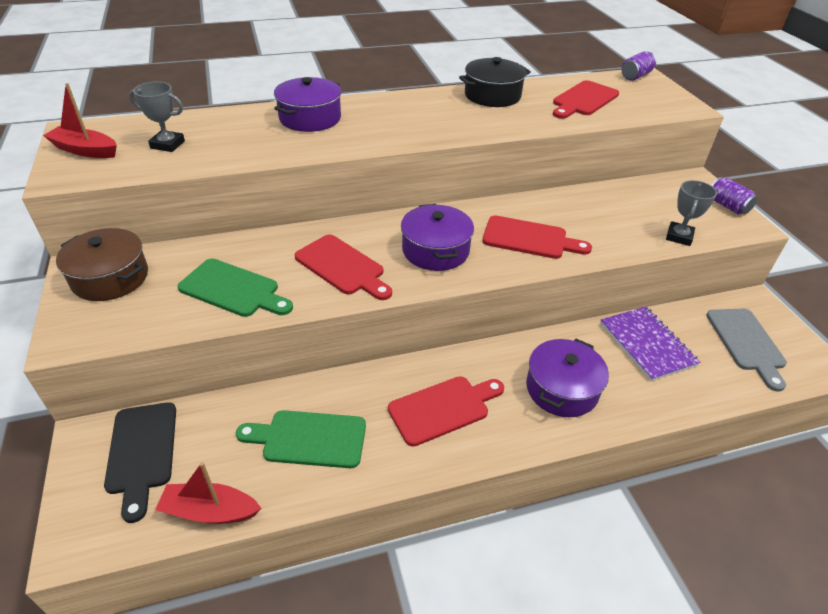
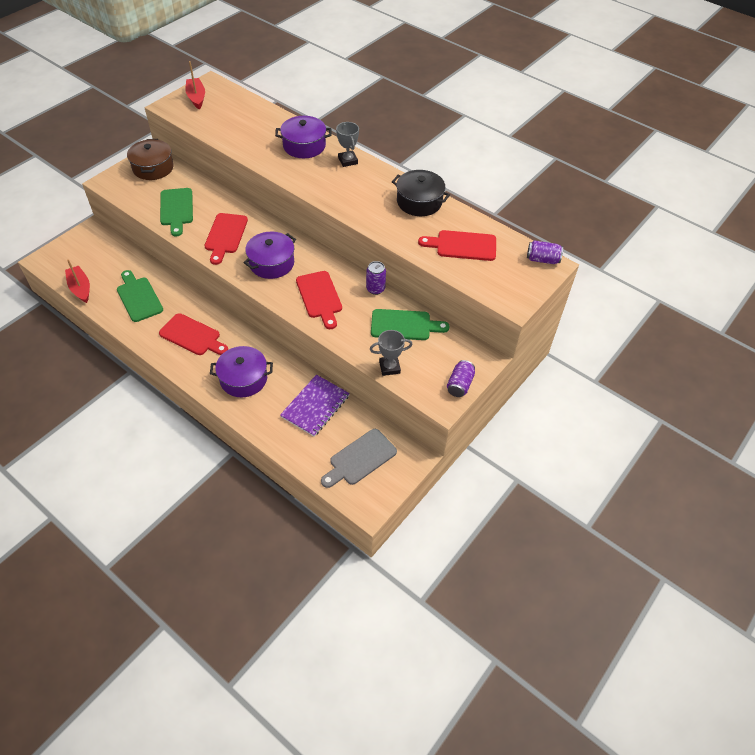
camera: 55 degrees right, 10 degrees up
black cutting board [104,402,176,523] -> none
grey trophy [129,82,185,152] -> grey trophy moved to [336,122,359,167]
none -> purple can [366,261,386,295]
none -> green cutting board [371,309,450,340]

